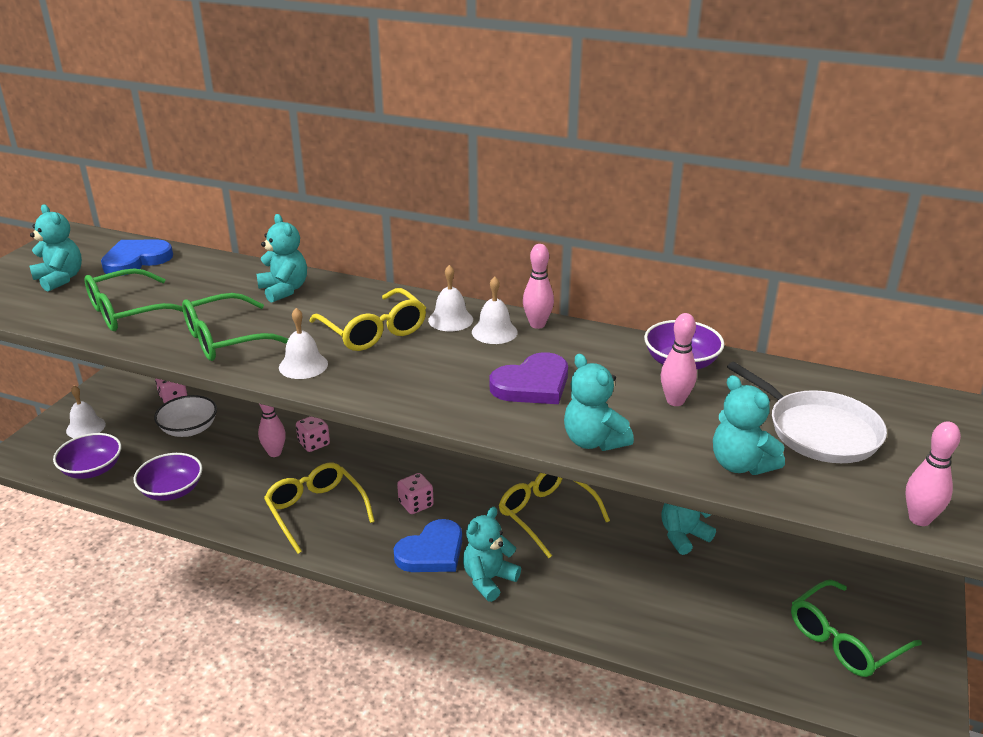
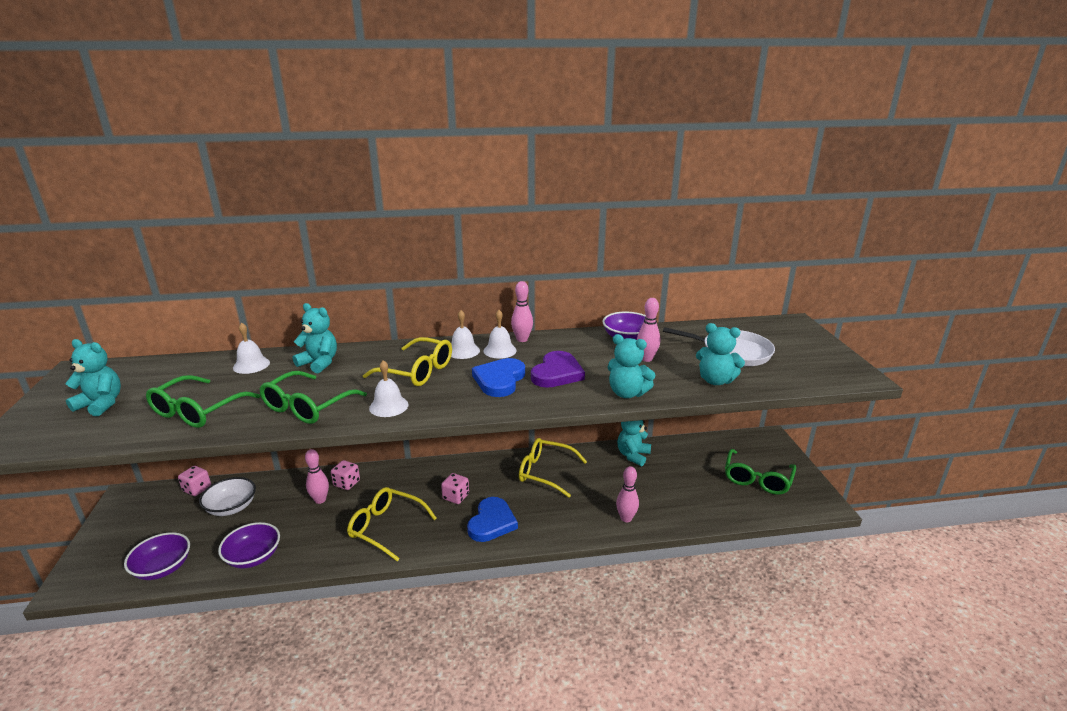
camera: 30 degrees left, 5 degrees down
white bell [66,386,106,438] -> white bell moved to [233,323,270,374]
blue heart [101,240,173,276] -> blue heart moved to [472,358,525,397]
turquoise teddy bear [463,507,521,602] -> none
pink bowling pin [905,421,961,526] -> pink bowling pin moved to [616,466,639,522]

